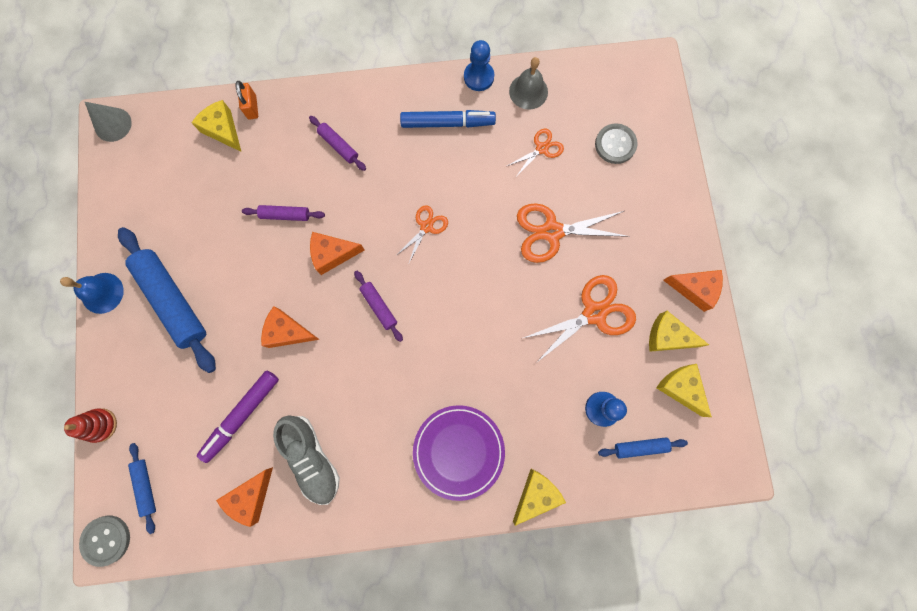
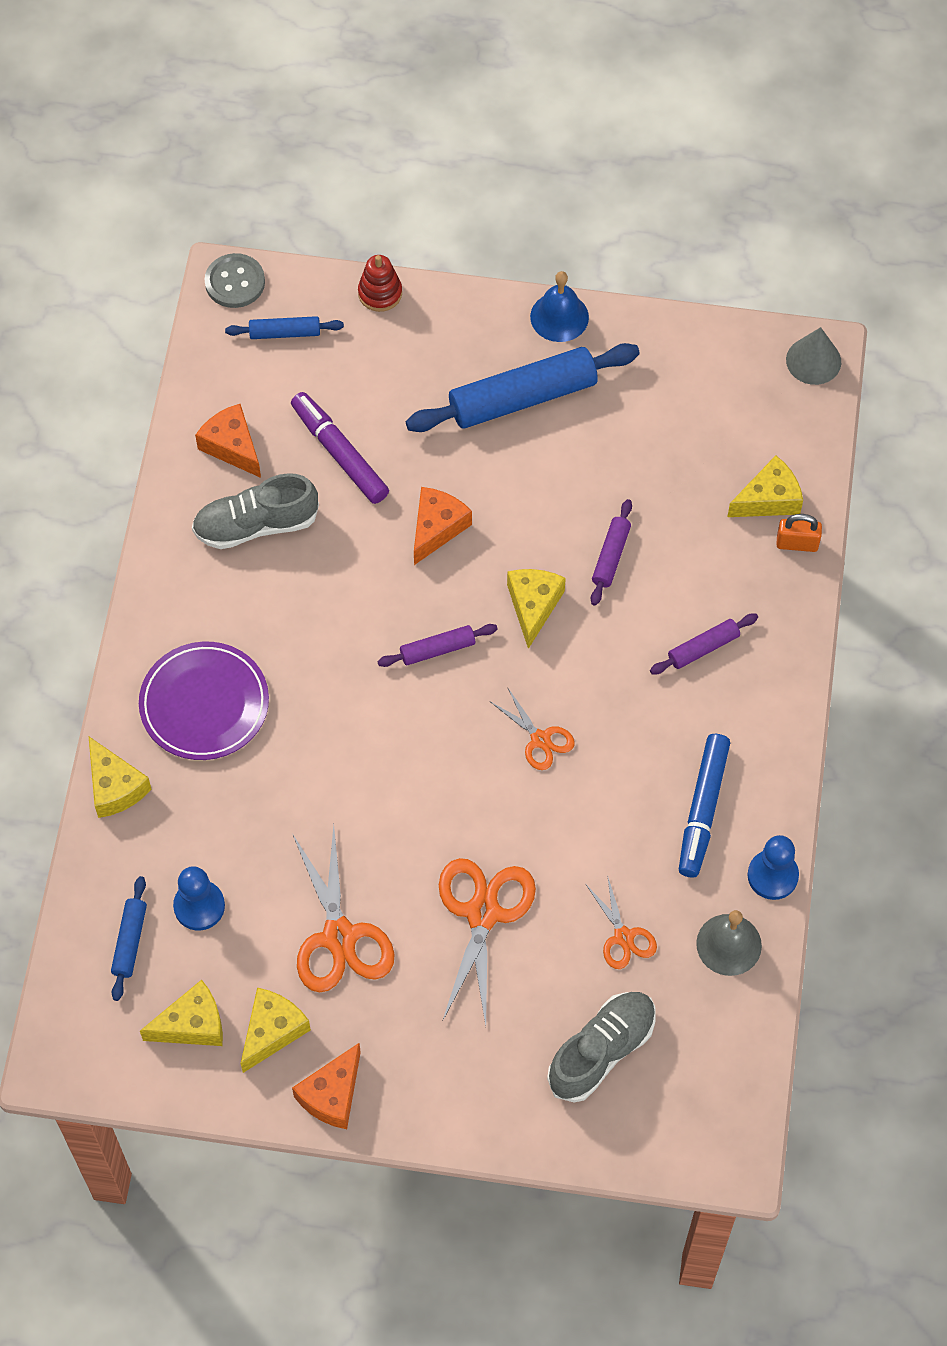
camera: 105 degrees right, 15 degrees down
orange cheese [310,232,364,275] -> yellow cheese [507,569,566,649]
grey button [595,123,638,164] -> grey shoe [547,992,656,1103]

